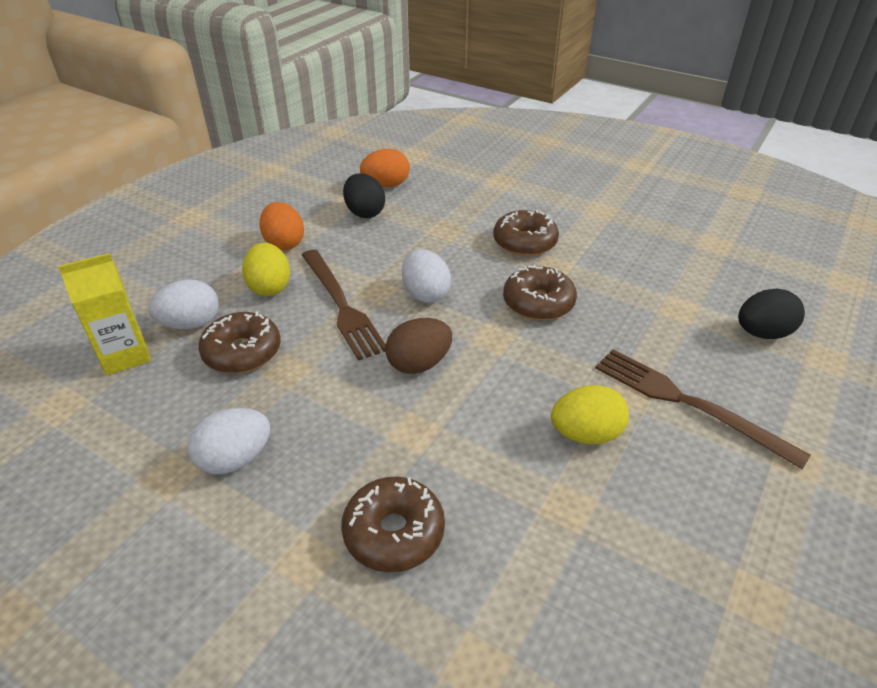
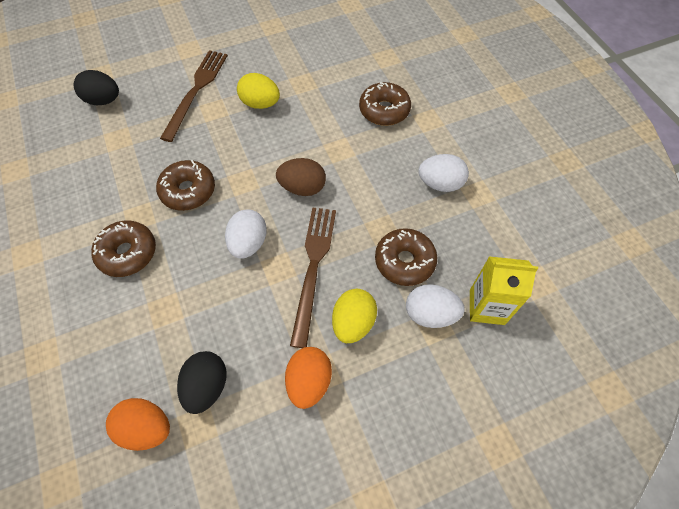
camera: 145 degrees left, 20 degrees up
brown fork [595,349,811,469] -> brown fork turned 150 degrees counterclockwise [160,50,228,142]

